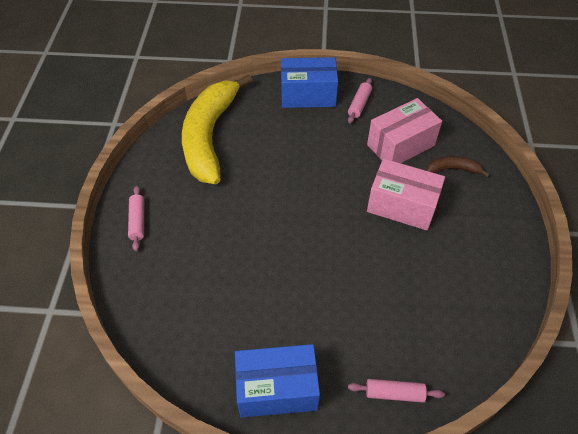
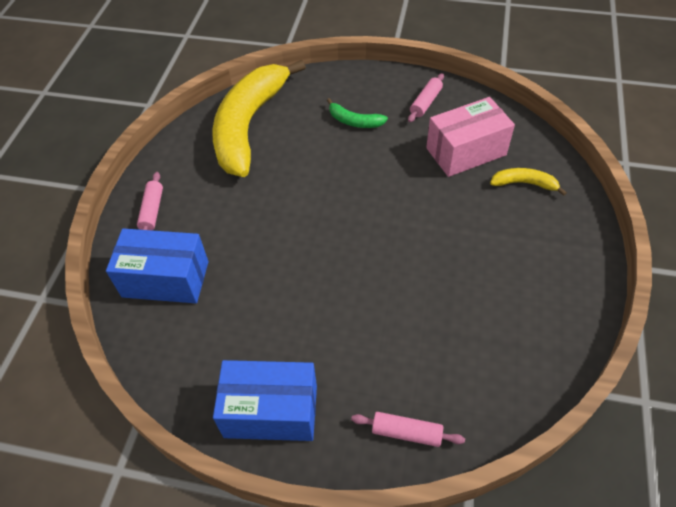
camera: 10 degrees right, 0 degrees up
blue box [281,57,338,108] -> blue box moved to [106,228,208,303]
pink box [367,159,445,231] -> none
brown banana [427,156,490,177] -> yellow banana [490,168,567,196]
none -> green banana [327,98,388,128]

